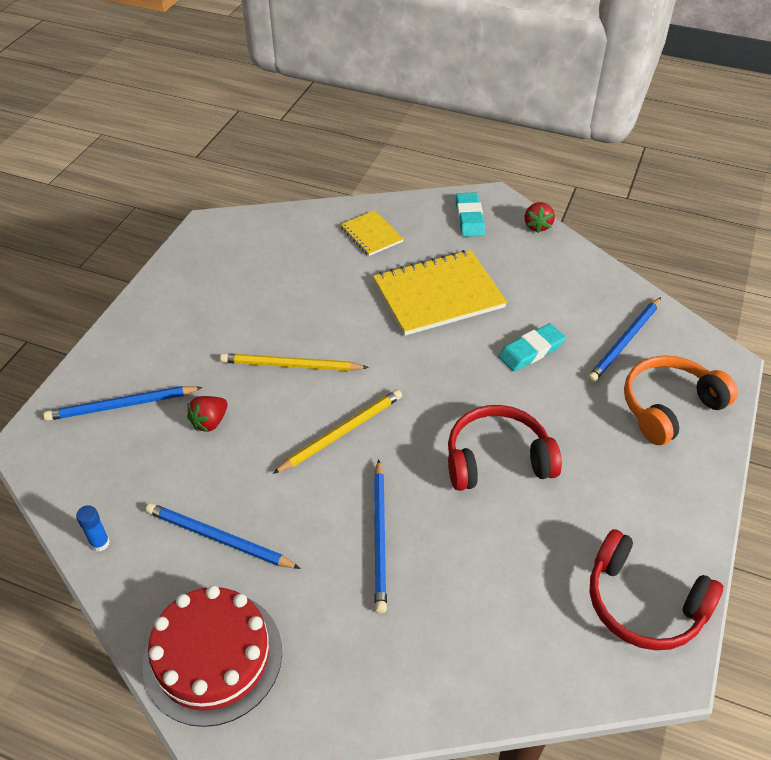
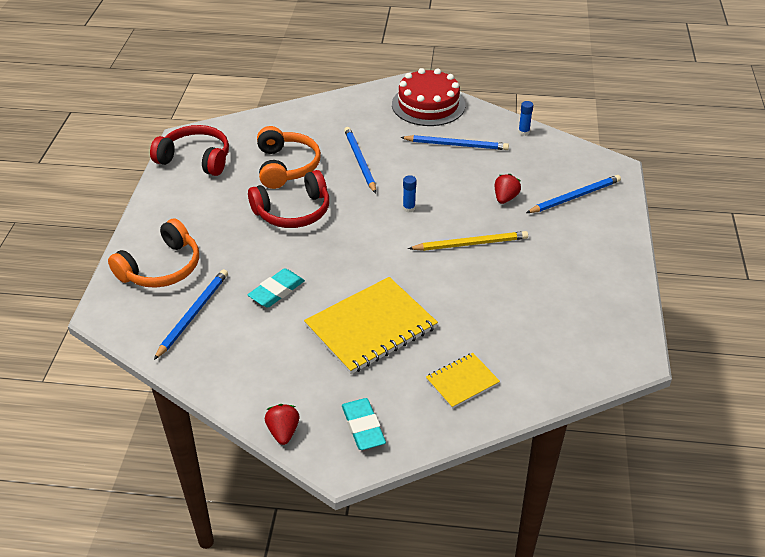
camera: 165 degrees right, 5 degrees down
yellow pencil [273,389,402,474] -> blue glue stick [403,175,417,212]
yellow notebook [340,210,404,256] -> yellow notebook turned 75 degrees counterclockwise [426,353,500,409]
none -> orange headphones [257,126,321,189]

